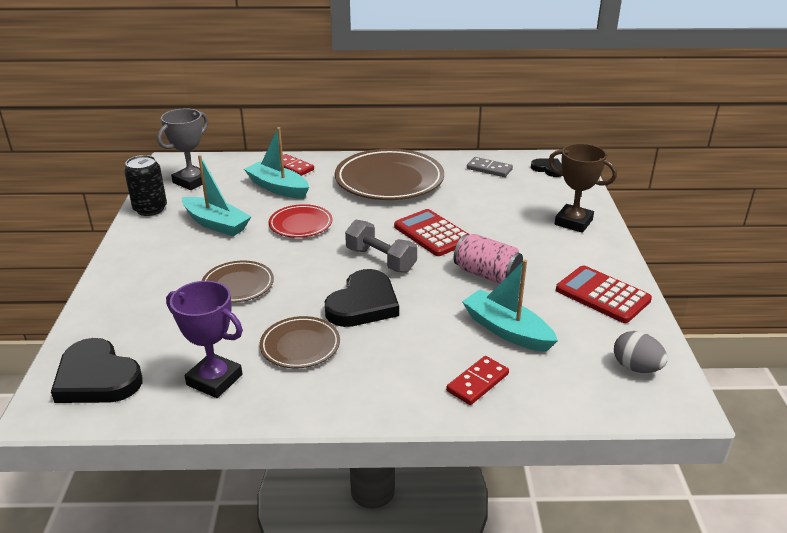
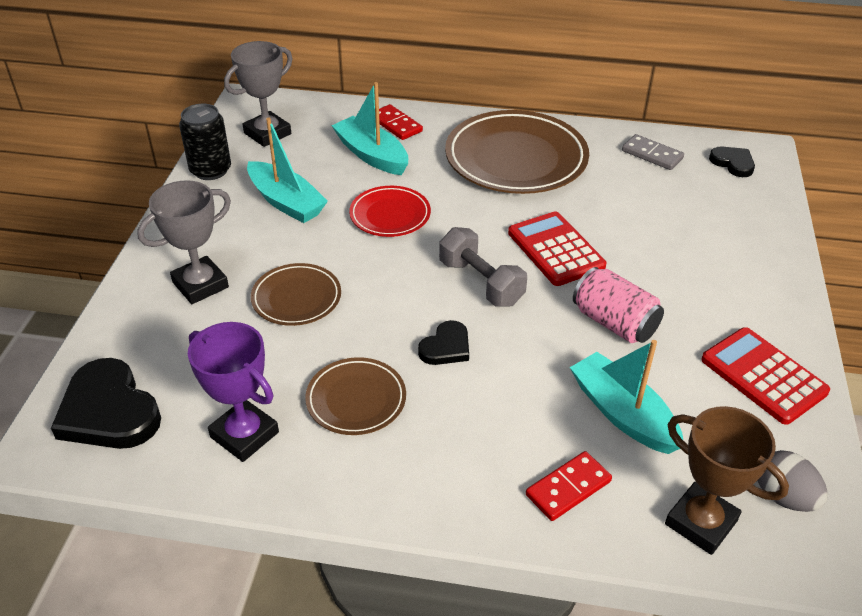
camera: 10 degrees right, 10 degrees up
black heart [325,269,399,327] -> black heart [418,320,469,365], size x0.55
brown trophy [548,143,617,233] -> brown trophy moved to [665,406,789,555]
none -> grey trophy [137,180,231,304]

